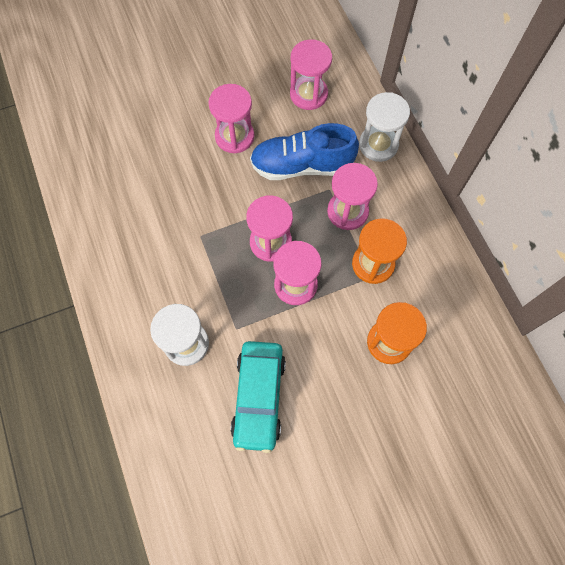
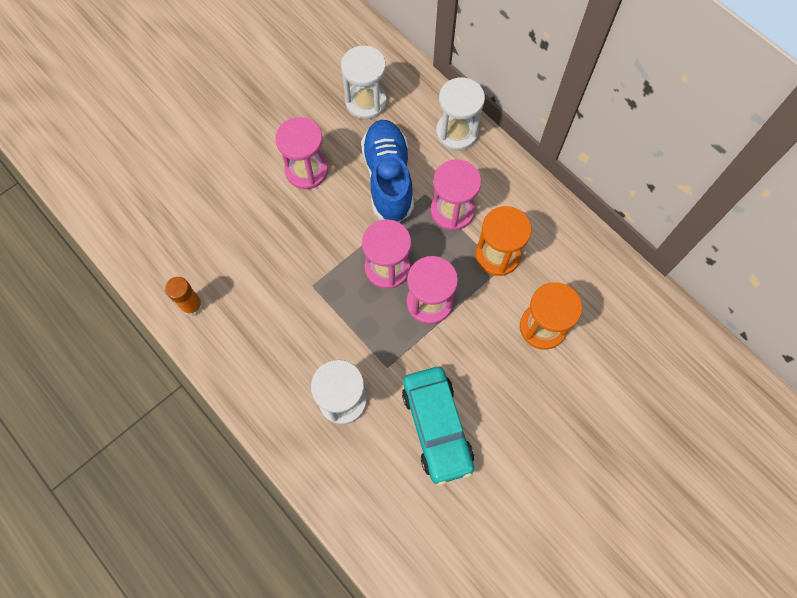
camera: 20 degrees left, 0 degrees up
blue shoe [250,123,359,180] -> blue shoe turned 105 degrees clockwise [361,120,414,222]
pink hourglass [290,39,332,110] -> white hourglass [341,46,387,119]
none -> orange glue stick [165,277,203,316]

